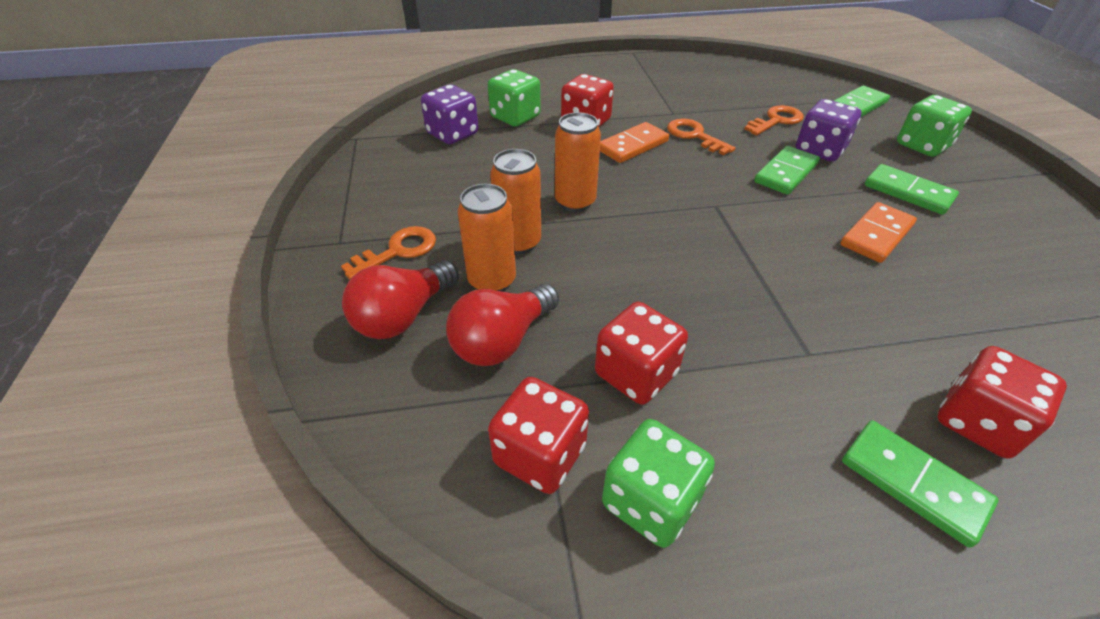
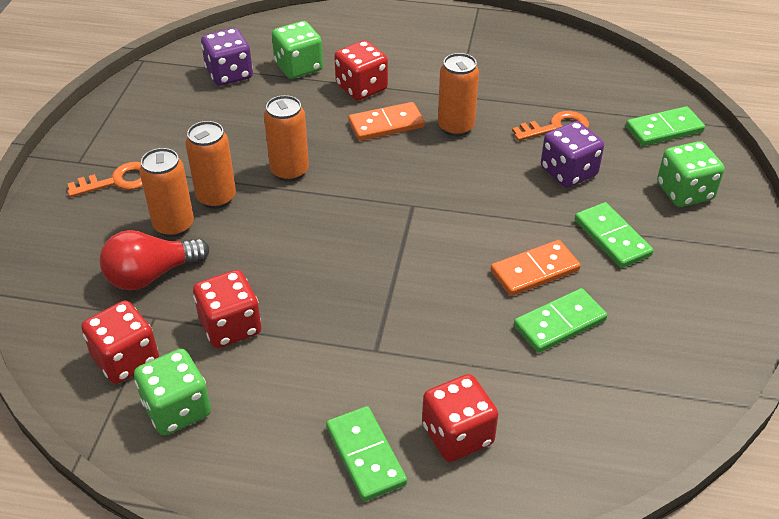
camera: 20 degrees right, 0 degrees up
red light bulb [342,260,459,339] -> none
orange key [667,118,736,155] -> orange can [438,53,479,137]
green domino [754,146,820,195] -> green domino moved to [514,288,607,353]

